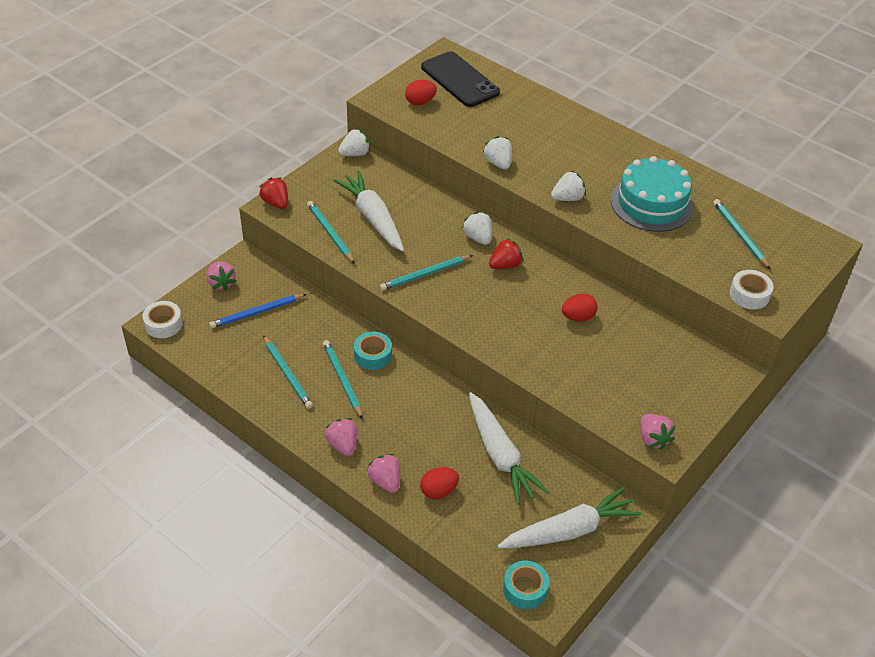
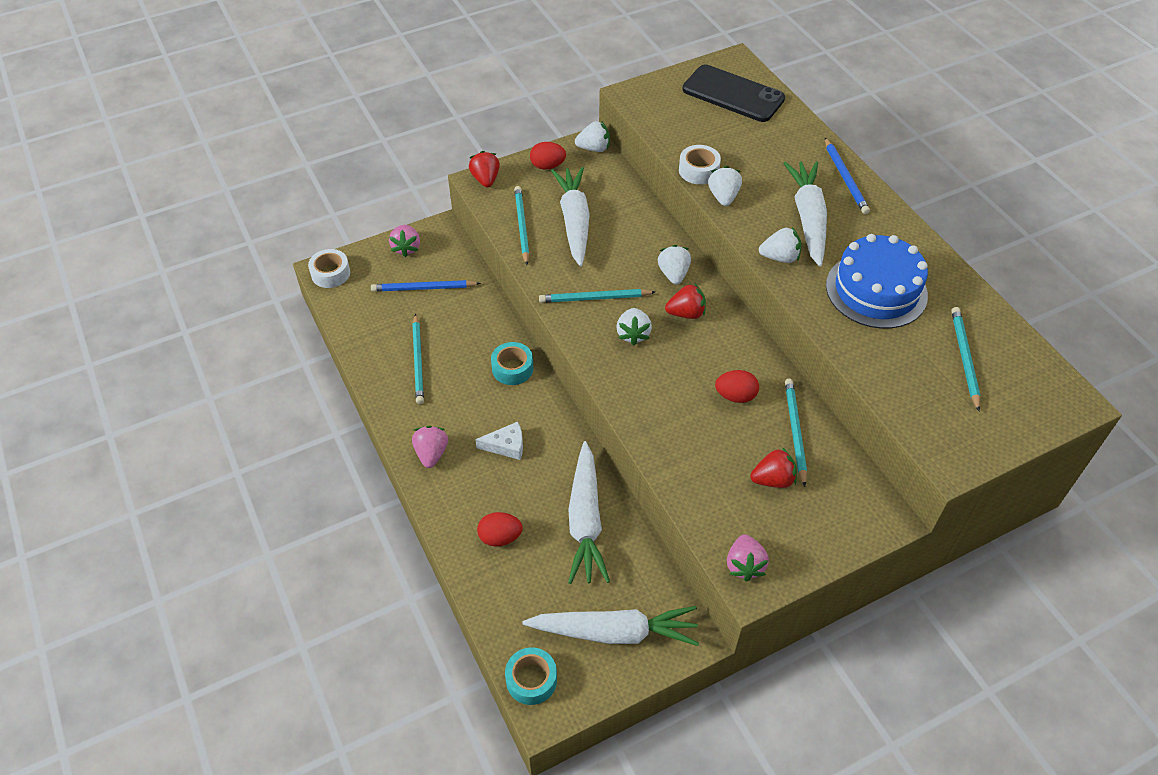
camera: 25 degrees right, 5 degrees up
turquoise pencil [323,340,363,419] -> turquoise pencil moved to [785,379,807,487]
pink strawberry [366,454,400,493] -> none
red egg [405,80,437,105] -> red egg moved to [530,142,566,170]
black phone [421,51,500,107] -> black phone turned 45 degrees counterclockwise [682,65,785,122]
turquoise cake [611,156,694,232] -> blue cake [826,234,928,329]
white tape [730,270,774,309] -> white tape moved to [679,145,721,184]
none -> white cheese [475,422,523,460]
none -> white strawberry [616,308,652,346]
none -> red strawberry [750,447,797,488]
none -> white carrot [783,161,827,267]
none -> blue pencil [825,138,870,214]

